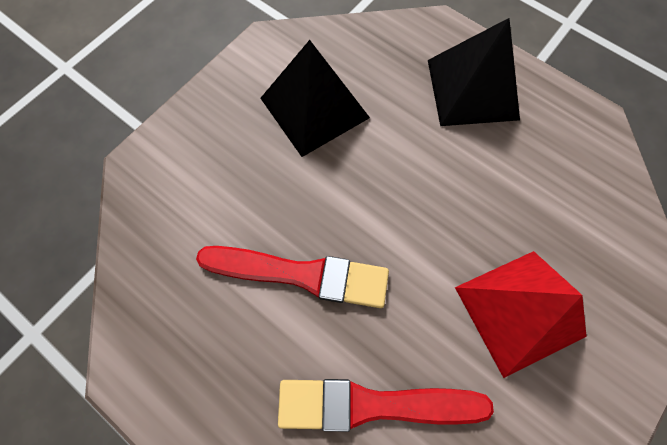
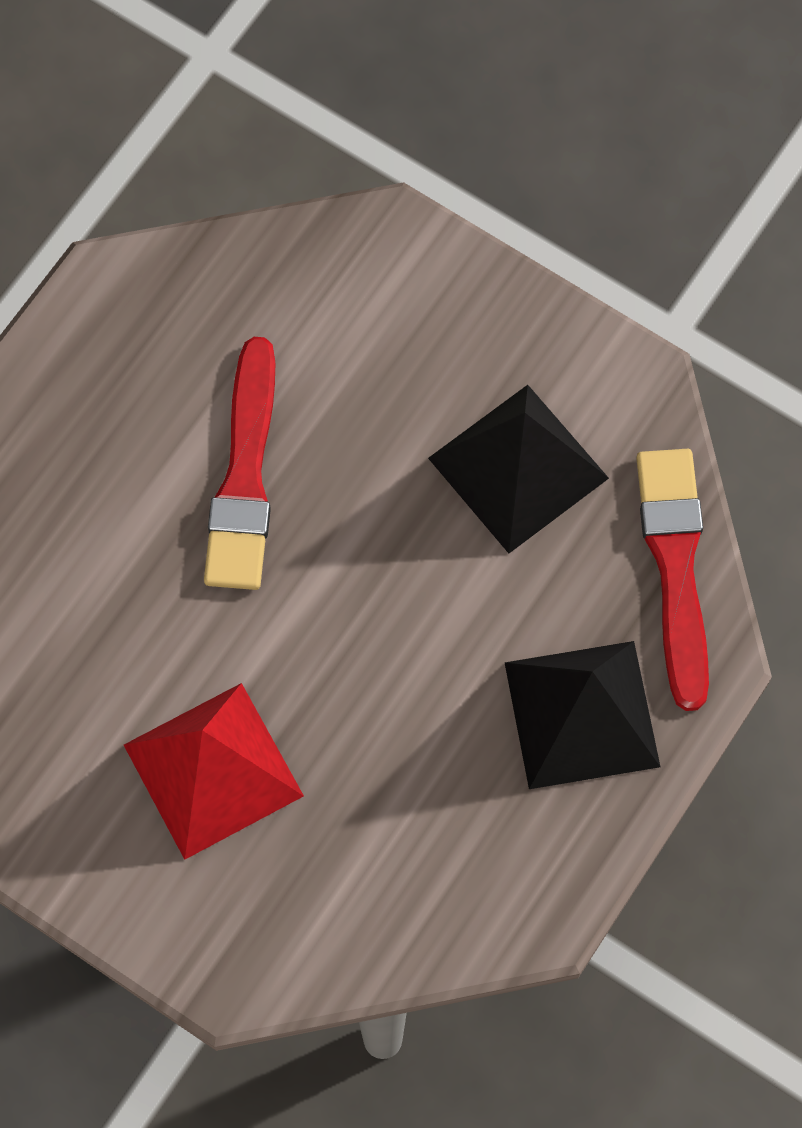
camera: 85 degrees right, 0 degrees up
red brush [278,379,494,432] -> red brush moved to [636,449,709,711]

